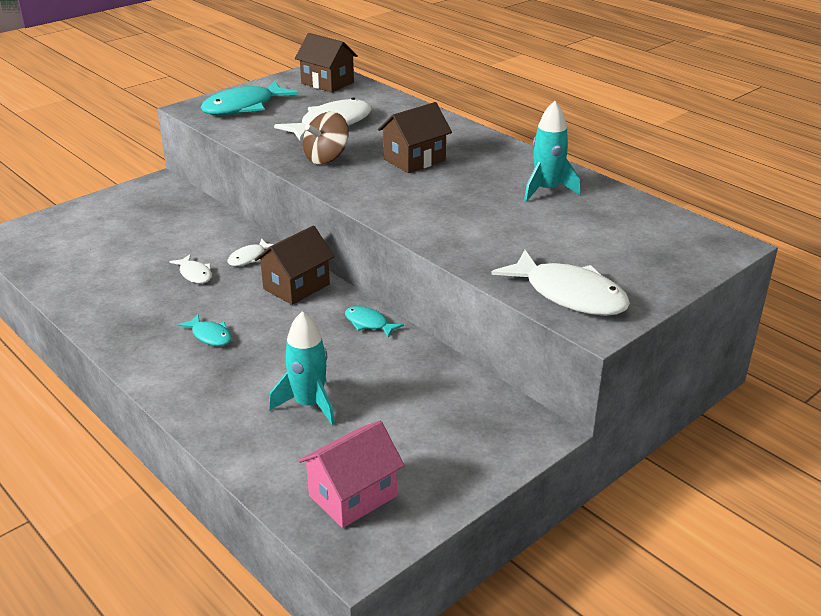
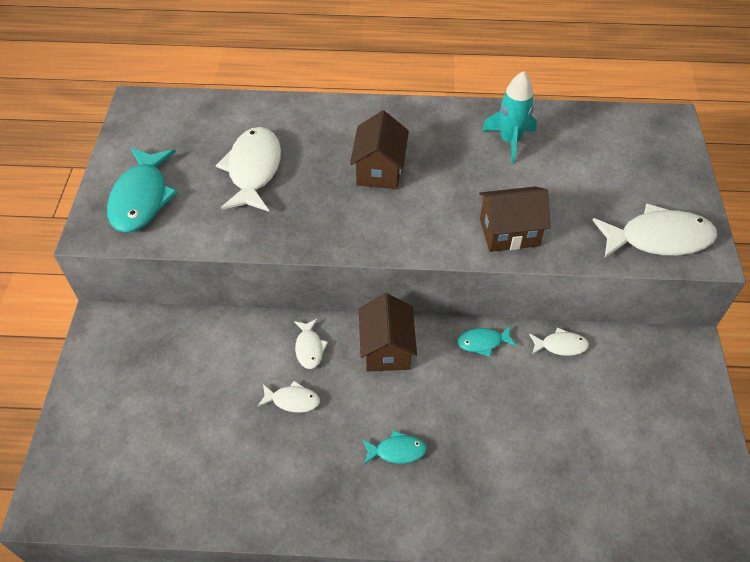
camera: 45 degrees left, 20 degrees up
turquoise rocket [269,311,335,425] -> none
brown house [295,33,358,93] -> brown house moved to [479,187,551,252]
pink house [299,421,405,528] -> none
brown spinning top [303,112,349,164] -> none
none -> white fish [529,327,589,356]

